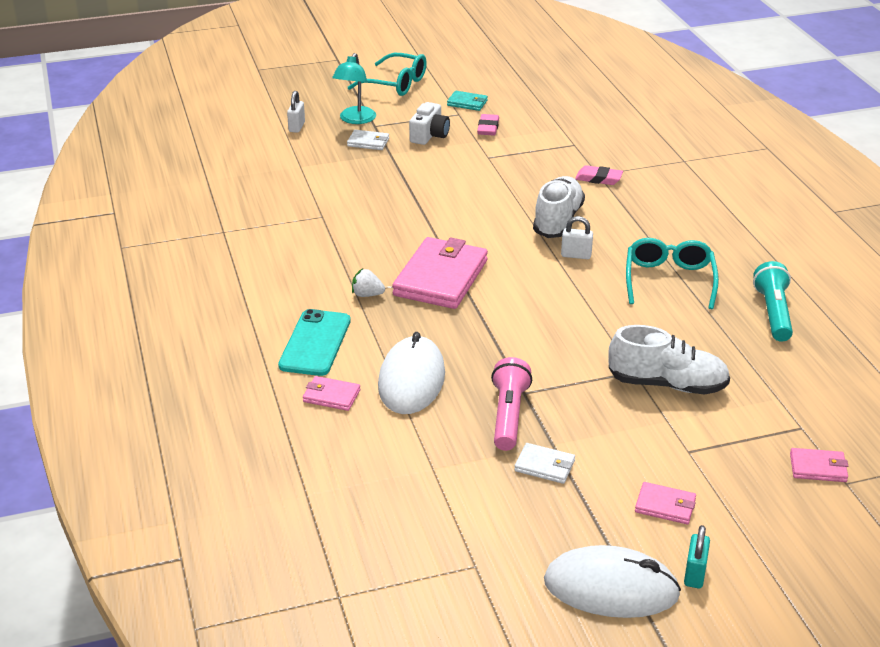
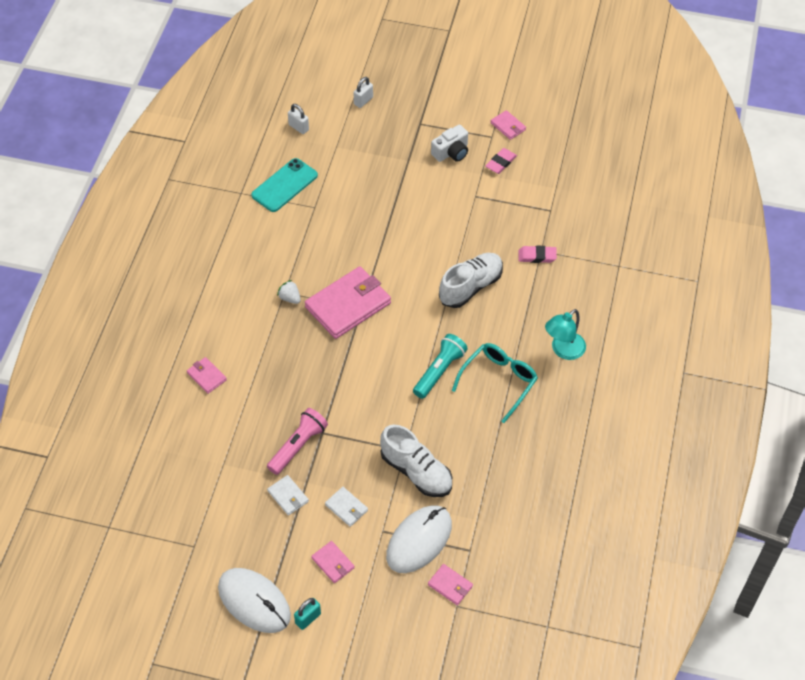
camera: 30 degrees right, 20 degrees up
turquoise phone [278,309,351,376] -> turquoise phone moved to [251,158,318,212]
turquoise lamp [332,53,376,124] -> turquoise lamp moved to [545,309,586,360]
white wallet [347,130,389,150] -> white wallet moved to [325,487,368,527]
turquoise glasses [348,53,427,96] -> none
white mouse [378,332,445,414] -> white mouse moved to [386,505,452,573]
turquoise wallet [447,91,488,111] -> pink wallet [490,110,526,140]
white padlock [561,216,593,259] -> white padlock moved to [288,104,309,134]
pink eraser [575,165,623,185] -> pink eraser turned 45 degrees counterclockwise [518,246,557,263]
turquoise flashlight [753,261,793,342] -> turquoise flashlight moved to [413,334,468,399]

